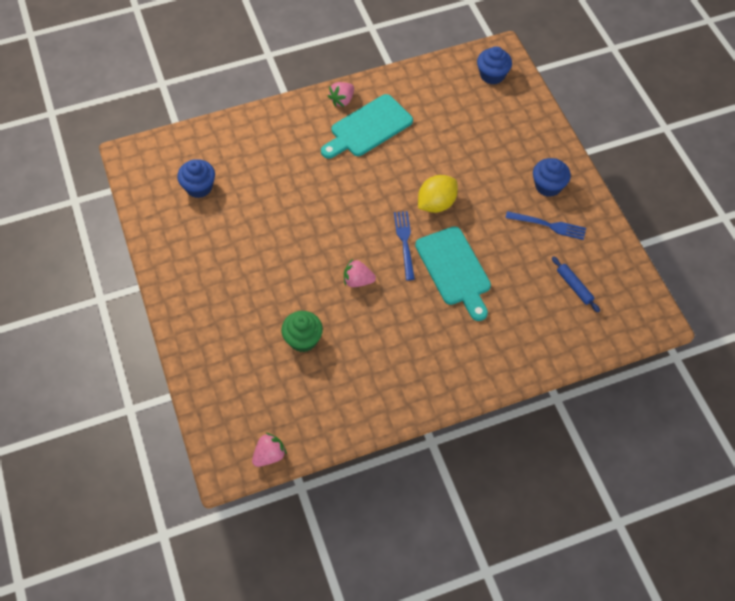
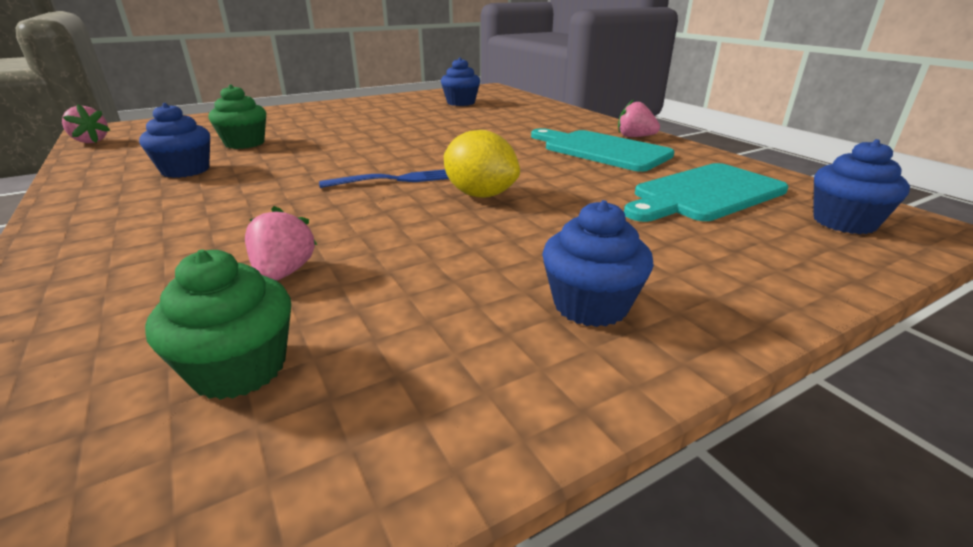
camera: 80 degrees right, 30 degrees down
pink strawberry [344,259,376,287] -> pink strawberry moved to [245,206,317,281]
turquoise cutting board [415,226,491,321] -> turquoise cutting board moved to [624,163,788,222]
blue fork [505,211,586,240] -> none
blue rolling pin [552,256,600,312] -> green cupcake [145,249,291,400]
none -> blue cupcake [139,103,210,178]

